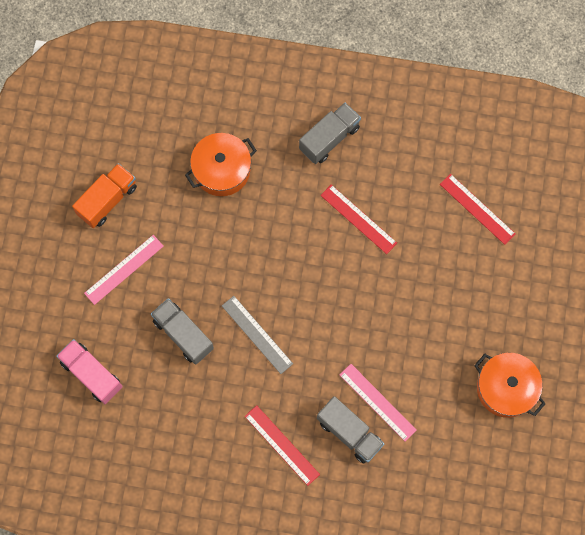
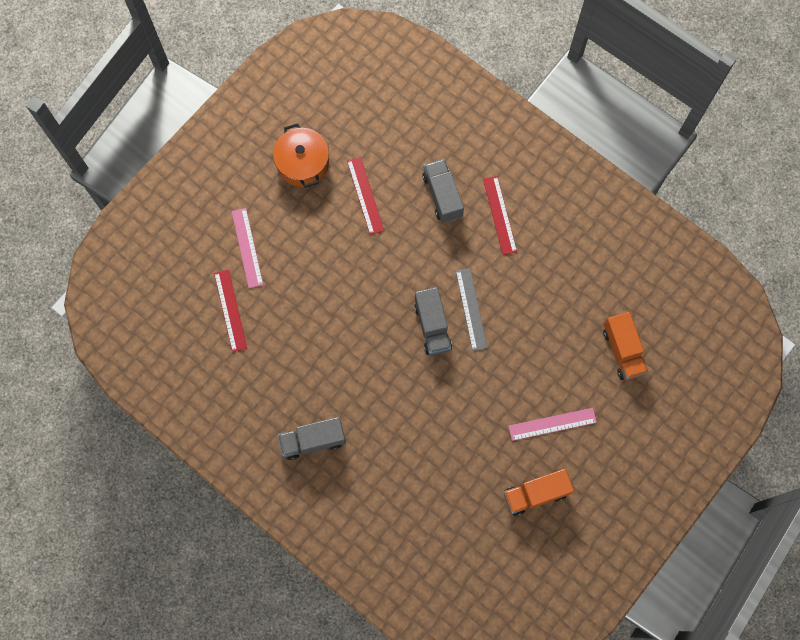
camera: 150 degrees left, 0 degrees up
pink truck [56,339,123,404] -> orange truck [603,312,648,380]
grey truck [151,298,214,365] -> grey truck moved to [414,287,452,355]
orange pot [185,133,257,196] -> none
red ruler [320,185,397,254] -> red ruler moved to [347,157,384,235]
pink ruler [340,364,417,442] -> pink ruler moved to [232,208,263,288]

